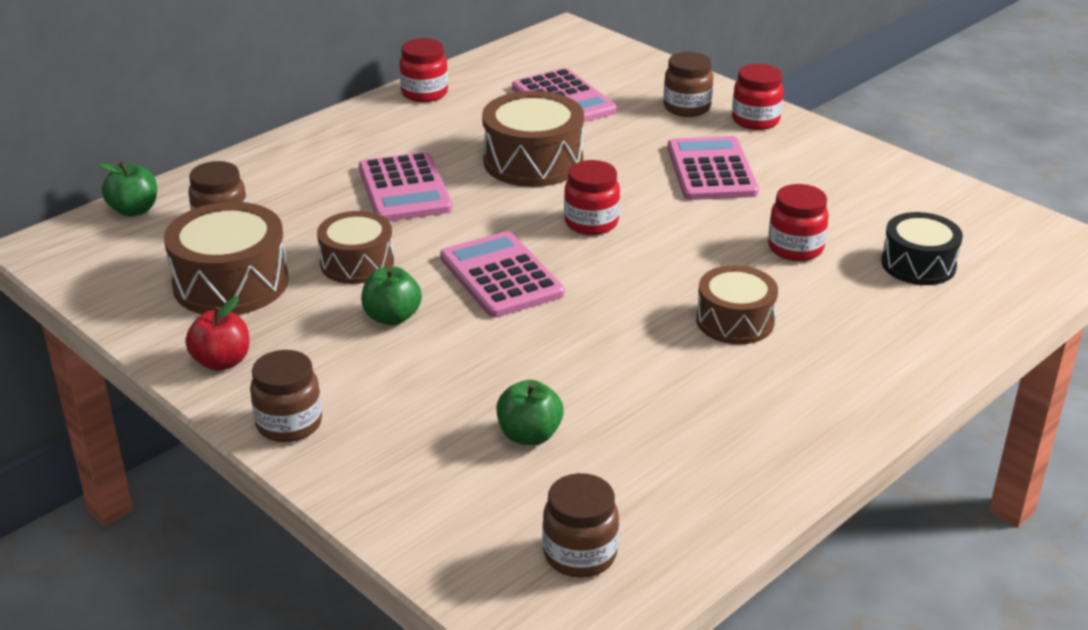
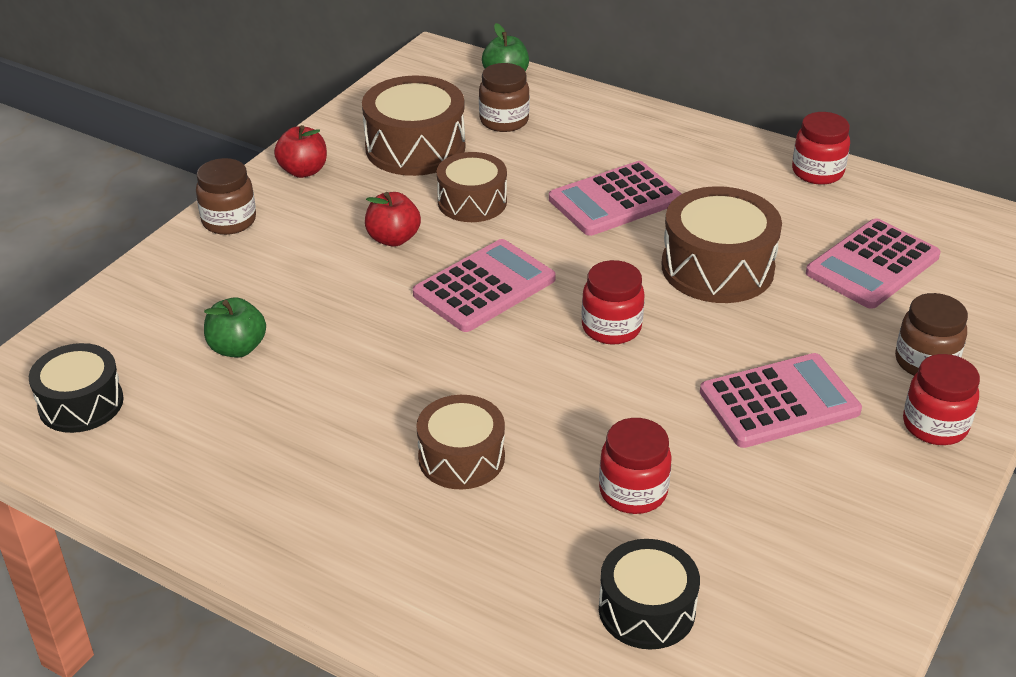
camera: 75 degrees right, 5 degrees up
green apple [361,267,422,325] -> red apple [365,192,421,247]
brown jar [543,473,619,578] -> black drum [29,343,124,433]

